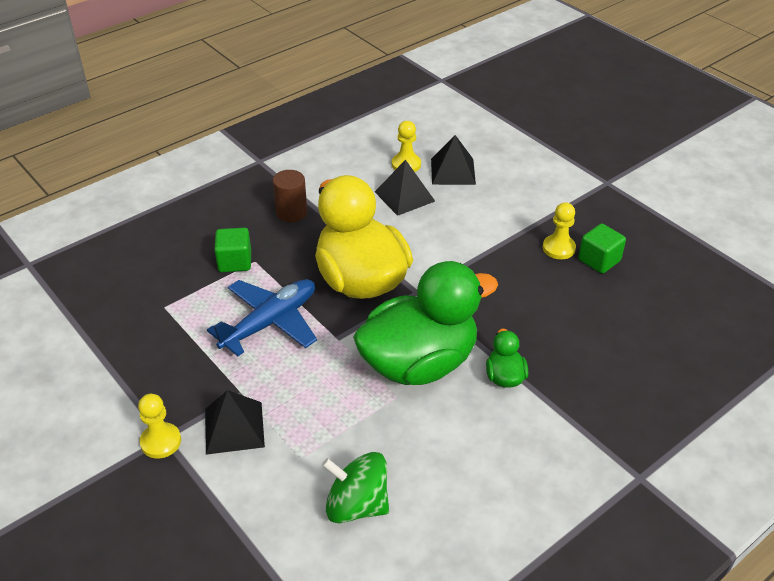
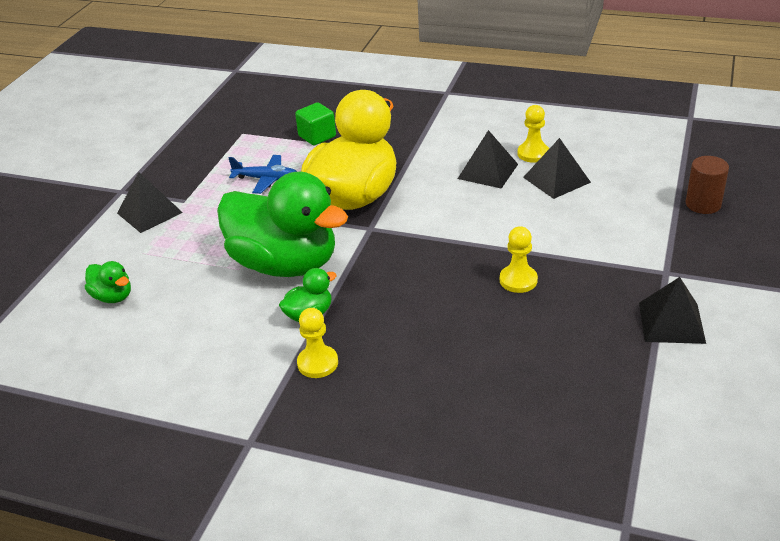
camera: 60 degrees right, 5 degrees down
yellow pawn [138,394,181,458] -> yellow pawn moved to [297,308,338,378]
blue plane [207,279,317,356] -> blue plane [229,155,297,194], size x0.64
brown cylinder [273,170,307,222] -> brown cylinder moved to [686,156,729,214]
green spinning top [322,452,389,523] -> green duck [85,261,131,303]
green cube [578,224,626,274] -> none
none -> black pyramid [639,277,706,344]

